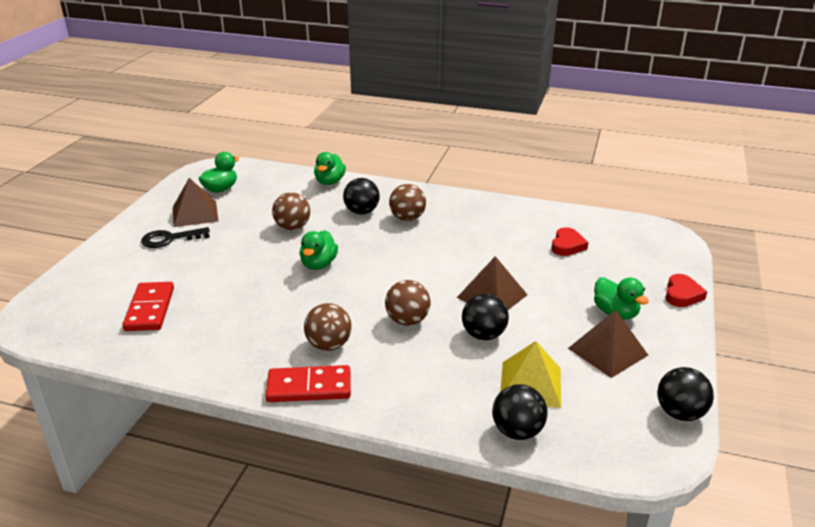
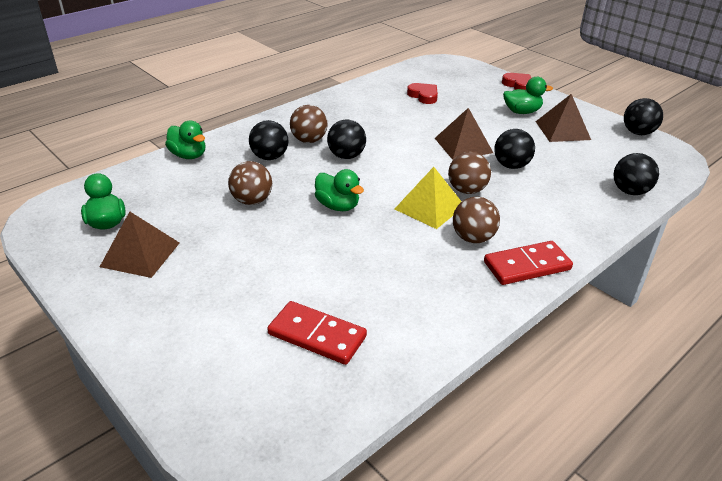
camera: 60 degrees left, 5 degrees up
black key [141,227,210,248] -> none
red domino [265,365,351,402] -> red domino turned 45 degrees clockwise [484,241,573,285]
yellow pyramid [500,341,561,408] -> yellow pyramid moved to [395,167,462,229]
none -> black ball [327,120,366,159]

